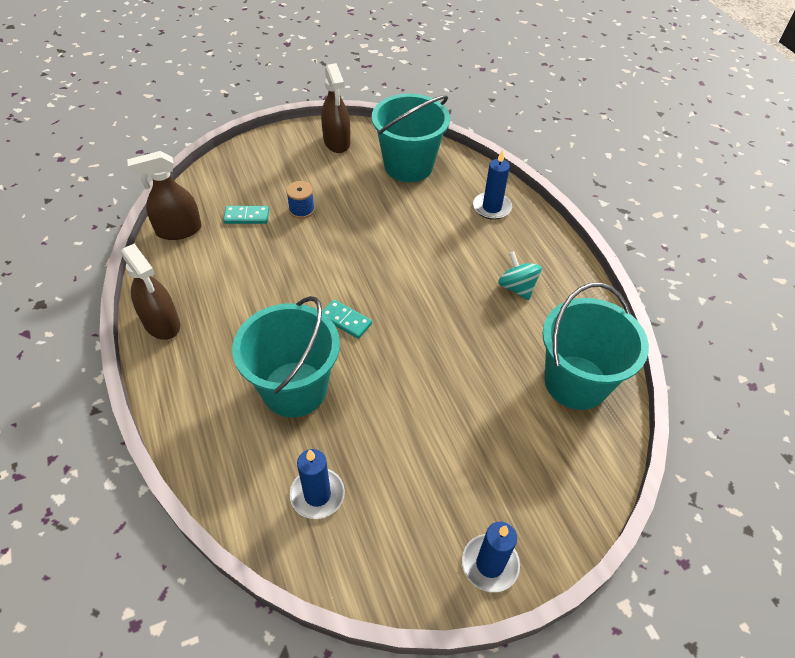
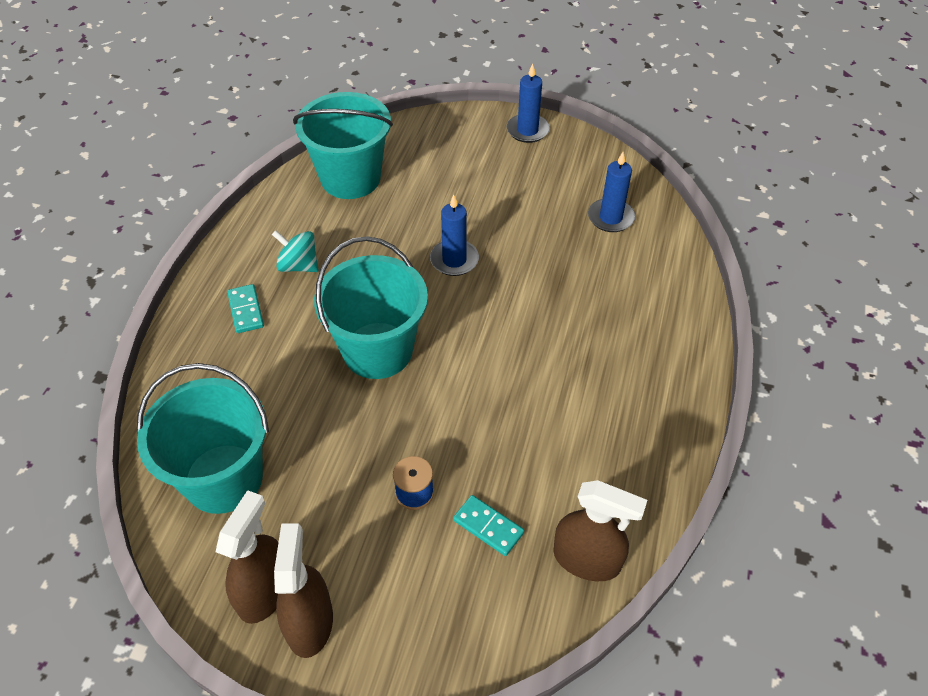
camera: 140 degrees left, 0 degrees up
brown spray bottle [121,243,180,340] -> brown spray bottle moved to [274,523,333,658]
turquoise bucket [232,296,340,417] -> turquoise bucket moved to [314,236,428,379]
turquoise domino [322,299,372,339] -> turquoise domino moved to [227,284,264,333]
blue candle [473,150,512,220] -> blue candle moved to [430,194,479,276]
turquoise spinning top [498,251,542,300] -> turquoise spinning top turned 105 degrees clockwise [272,230,318,272]

